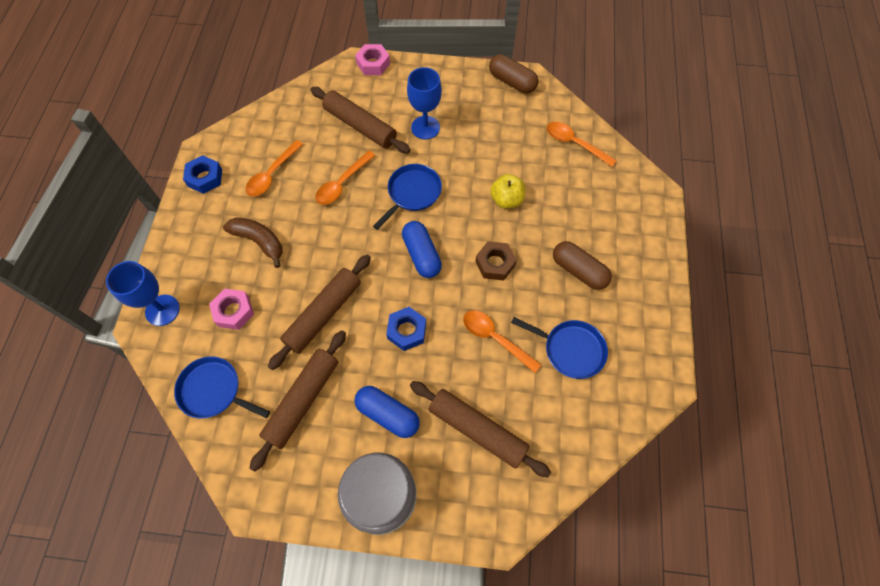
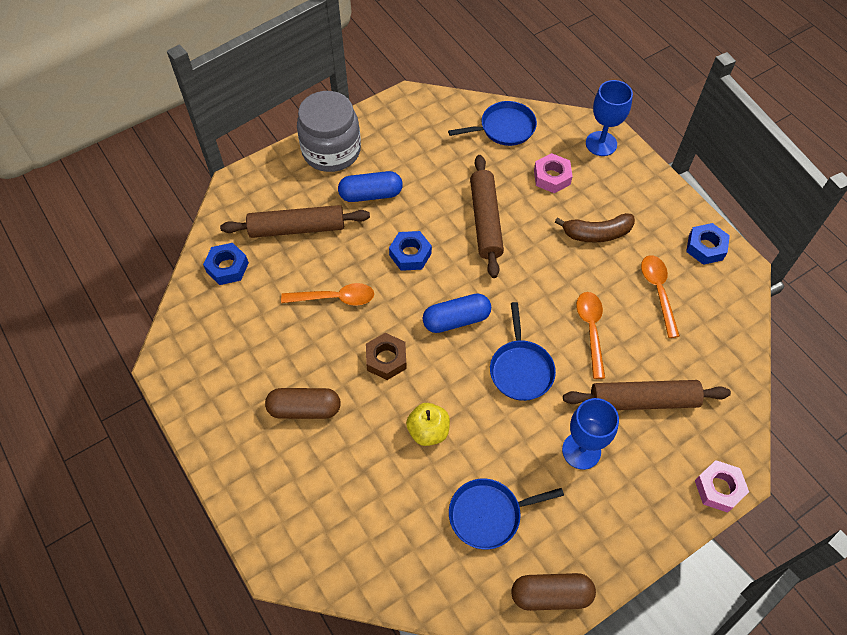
camera: 140 degrees right, 5 degrees down
brown rolling pin [249,330,346,472] -> none
blue capsule [402,221,442,278] -> blue capsule turned 45 degrees counterclockwise [423,293,491,333]
blue pan [511,317,608,379] -> blue pan moved to [449,479,564,549]
orange spoon [547,122,617,167] -> none
none -> blue nut [203,243,249,285]

